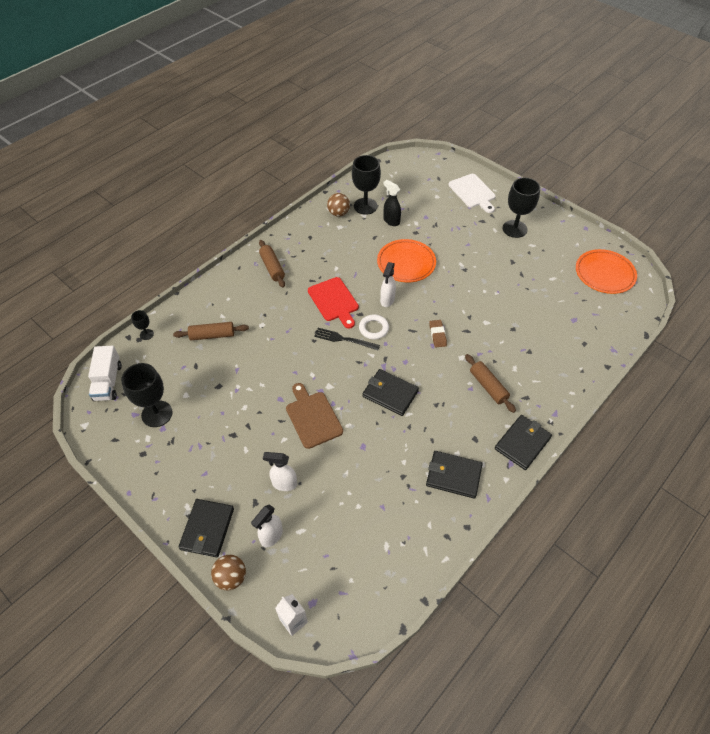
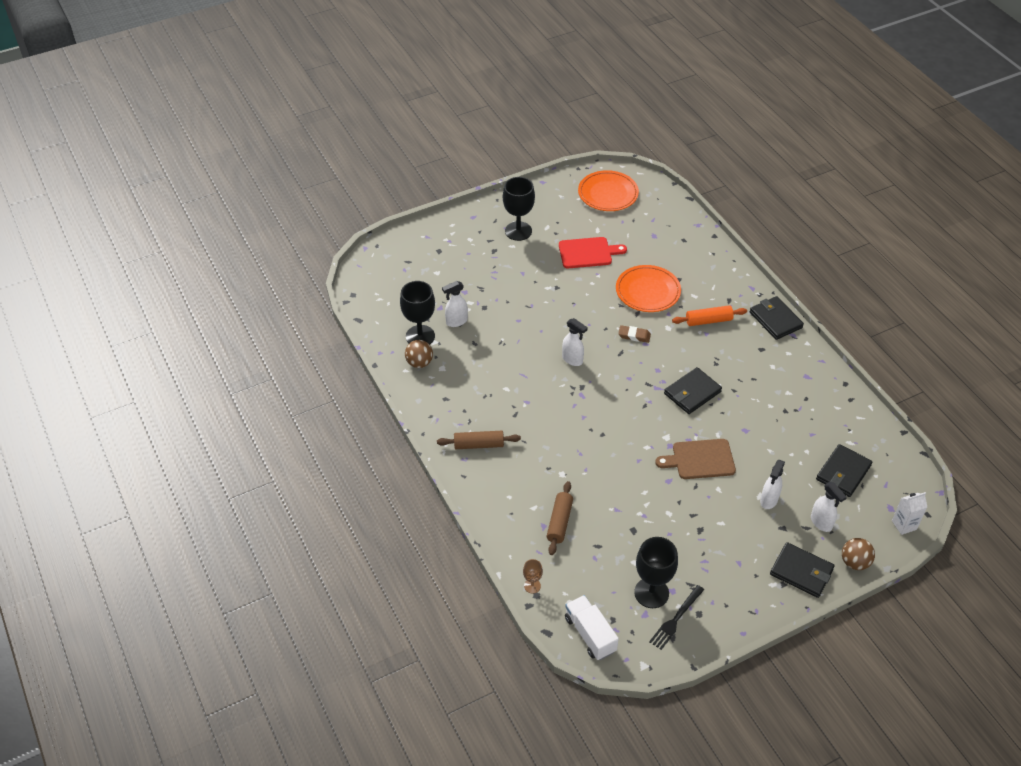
camera: 70 degrees left, 5 degrees down
white truck [88,346,122,401] -> white truck turned 135 degrees counterclockwise [565,595,619,660]
black goblet [131,310,154,340] -> brown goblet [523,559,543,593]
red cutting board [308,277,359,329] -> red cutting board moved to [559,237,627,268]
black fork [314,328,380,350] -> black fork moved to [649,585,704,650]
white ring [359,314,389,339] -> none
orange plate [377,239,436,282] -> orange plate moved to [616,265,681,312]
black spray bottle [383,180,401,226] -> white spray bottle [442,281,468,327]
black wallet [426,451,483,499] -> black wallet moved to [816,444,873,497]
white cutting board [449,174,496,213] -> none
brown rolling pin [465,354,516,413] -> orange rolling pin [672,305,747,326]

